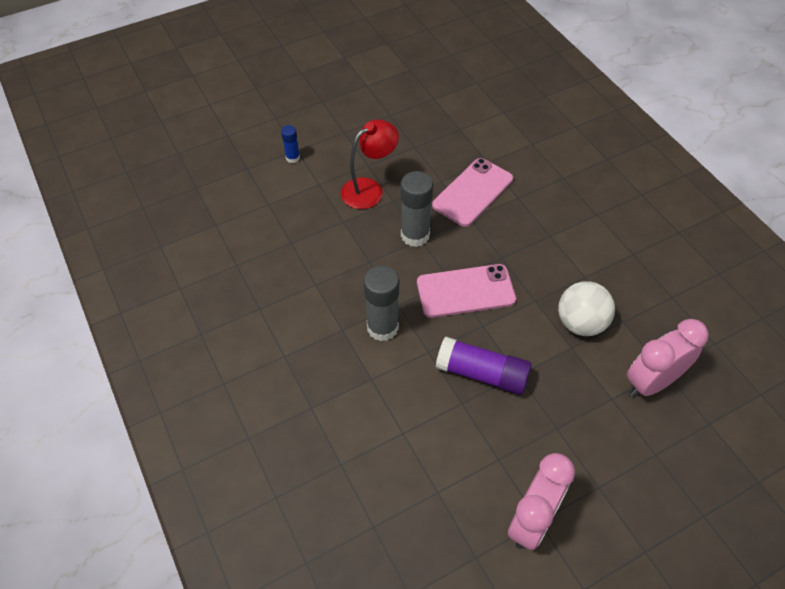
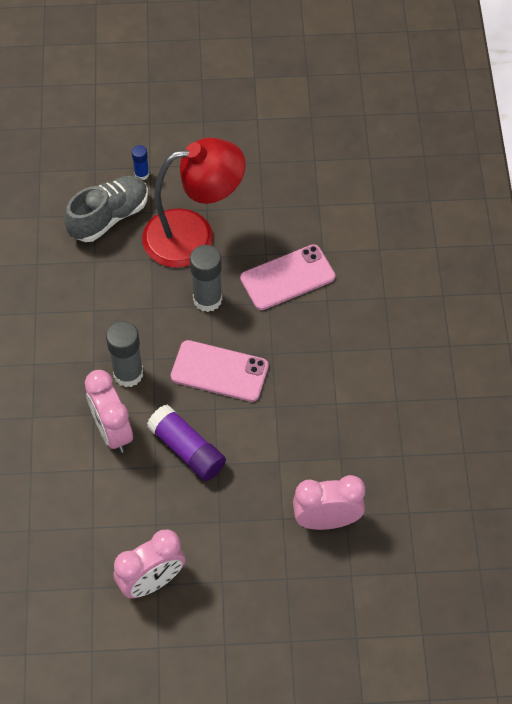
camera: 25 degrees right, 5 degrees up
red lamp [341,119,399,209] -> red lamp [142,138,246,268], size x1.65
white ball [558,281,615,336] -> none
none -> grey shoe [65,176,148,242]
none -> pink clock [85,370,133,453]

